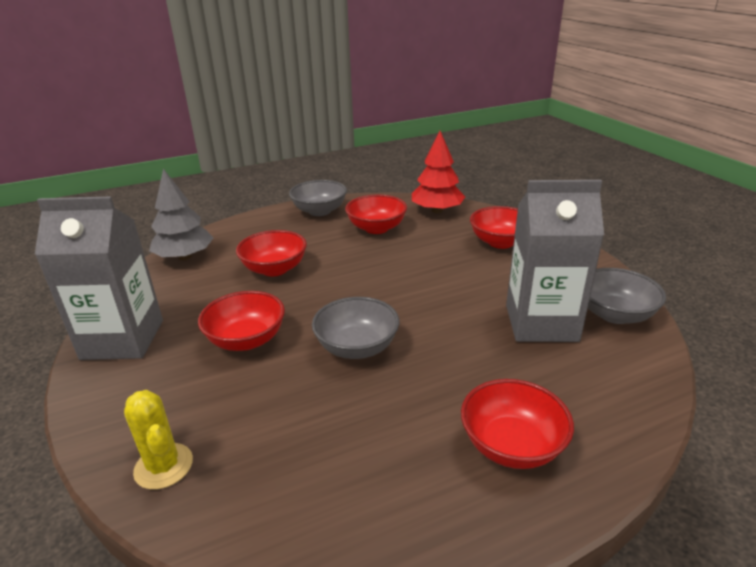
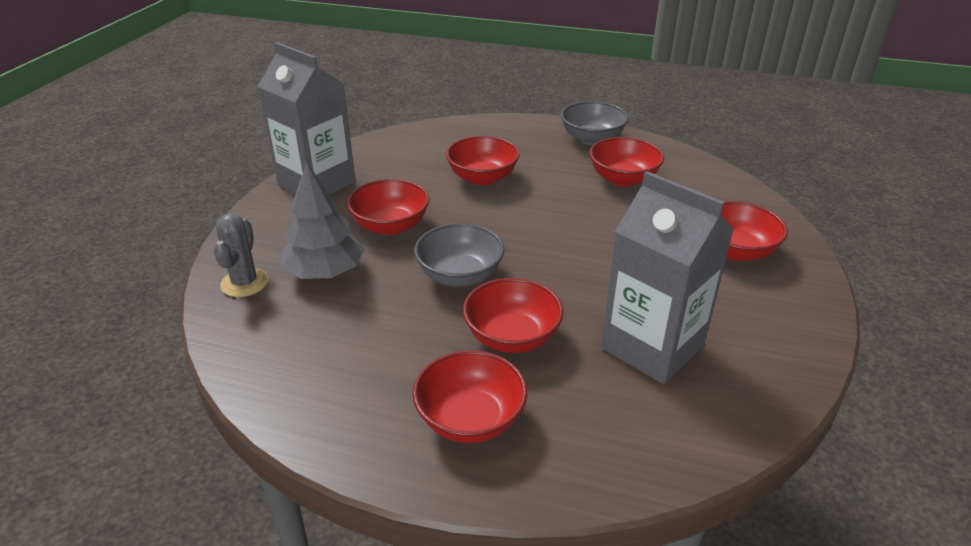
camera: 40 degrees right, 5 degrees up
yellow cactus [124,390,193,490] -> grey cactus [214,214,269,297]
grey tree [149,169,213,260] -> grey tree moved to [281,163,364,279]
red tree [412,131,465,213] -> none
grey bowl [588,268,666,324] -> none
none -> red bowl [463,278,564,353]

